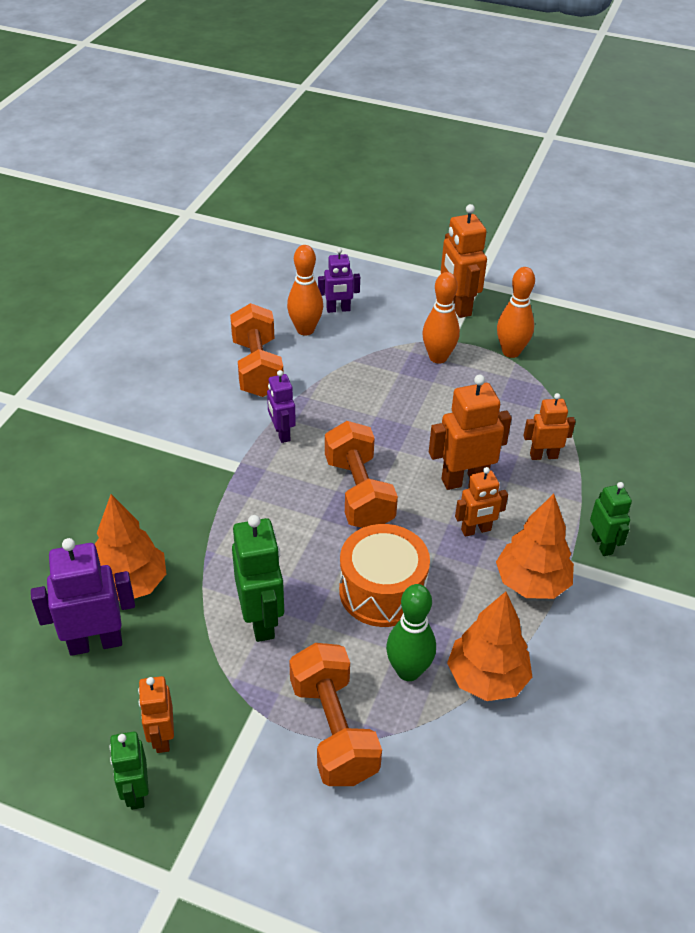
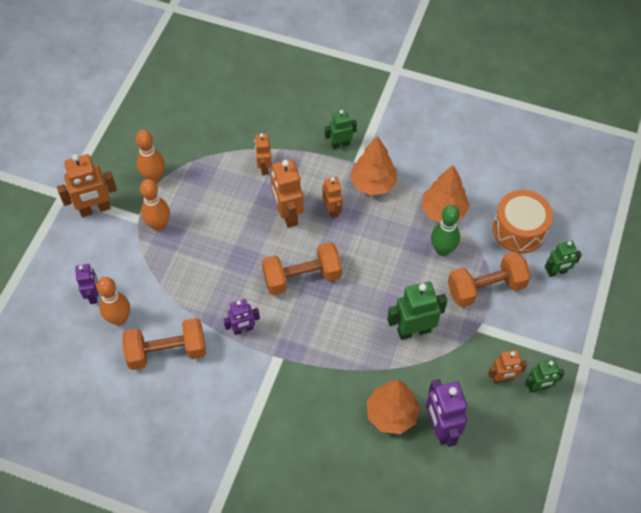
camera: 90 degrees left, 15 degrees up
orange drum [339,524,430,627] -> orange drum moved to [493,190,553,253]
none -> green robot [545,240,582,277]

